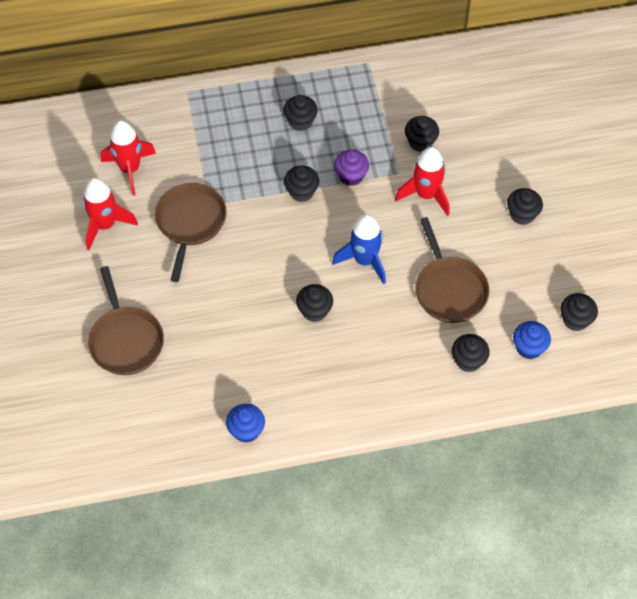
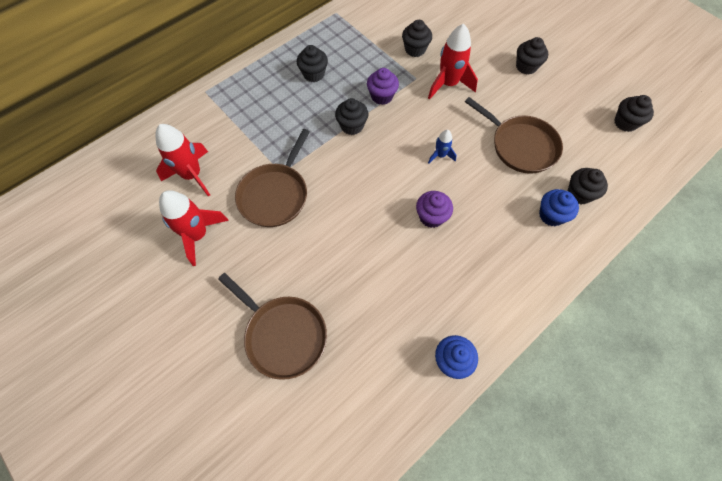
camera: 30 degrees left, 5 degrees up
brown pan [155,183,227,282] -> brown pan turned 135 degrees counterclockwise [235,129,310,227]
black cupcake [296,284,333,322] -> purple cupcake [416,191,453,228]
blue rocket [332,214,386,285] -> blue rocket [428,130,456,164], size x0.52
blue cupcake [513,321,551,359] -> blue cupcake moved to [539,189,579,226]

